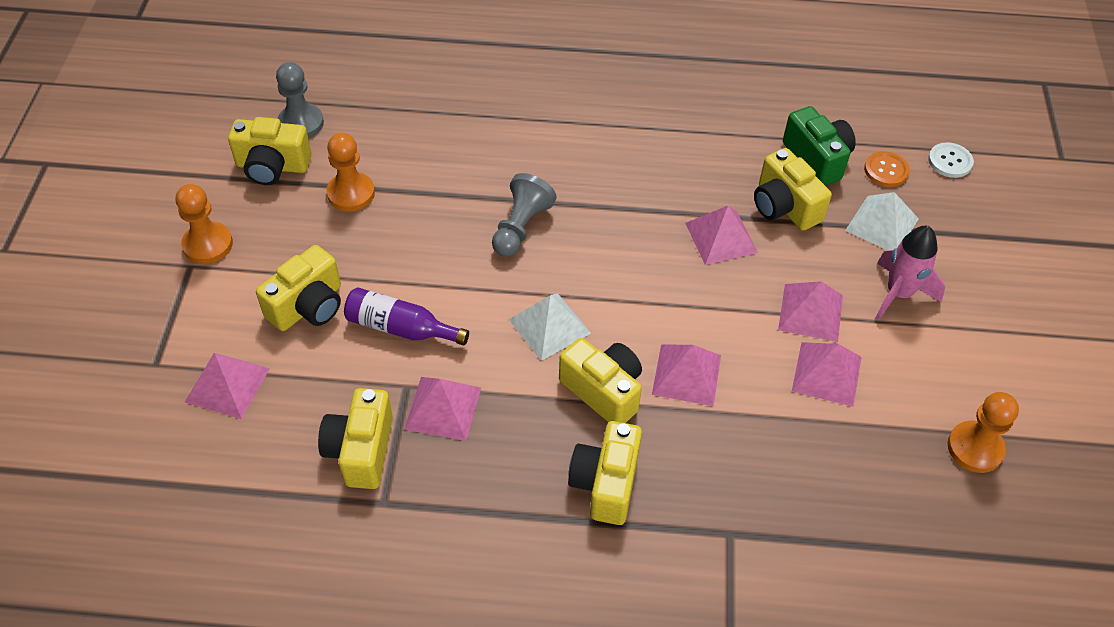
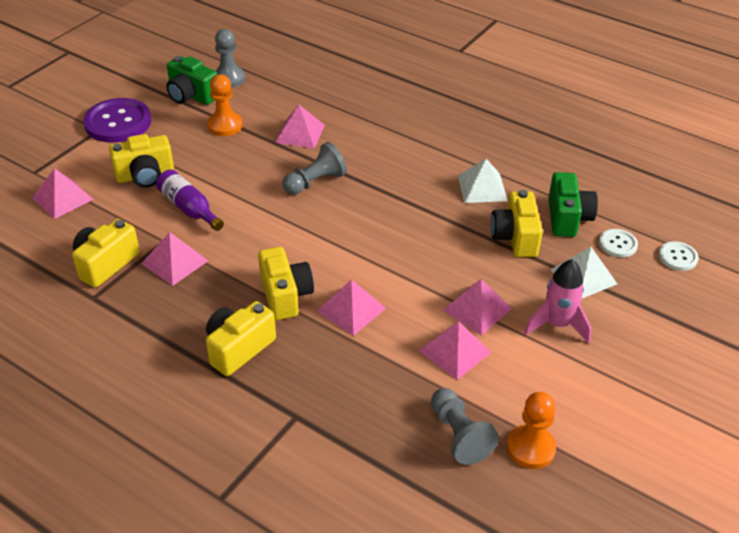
camera: 30 degrees right, 10 degrees down
orange pawn [176,184,233,264] -> purple button [83,98,151,143]
yellow camera [228,117,312,185] -> green camera [166,56,218,105]
white pyramid [509,293,591,361] -> white pyramid moved to [458,158,508,203]
pink pyramid [685,206,758,265] -> pink pyramid moved to [275,105,325,149]
orange button [864,151,910,187] -> white button [599,229,638,258]
none -> grey pawn [431,388,499,465]

